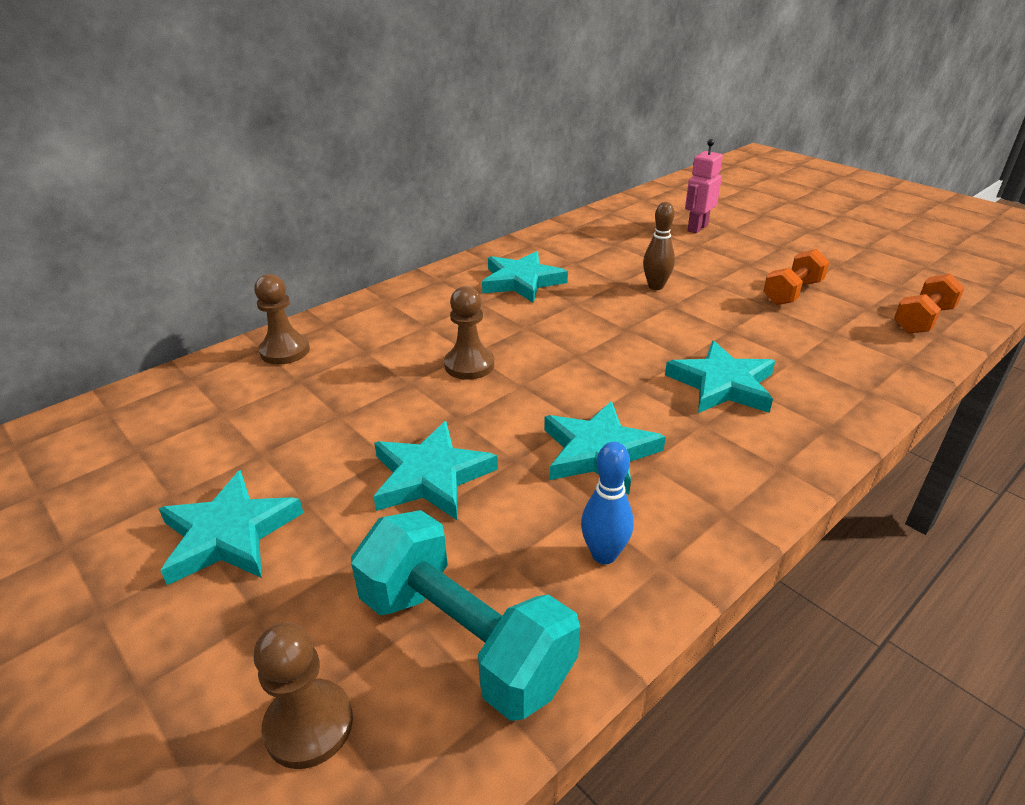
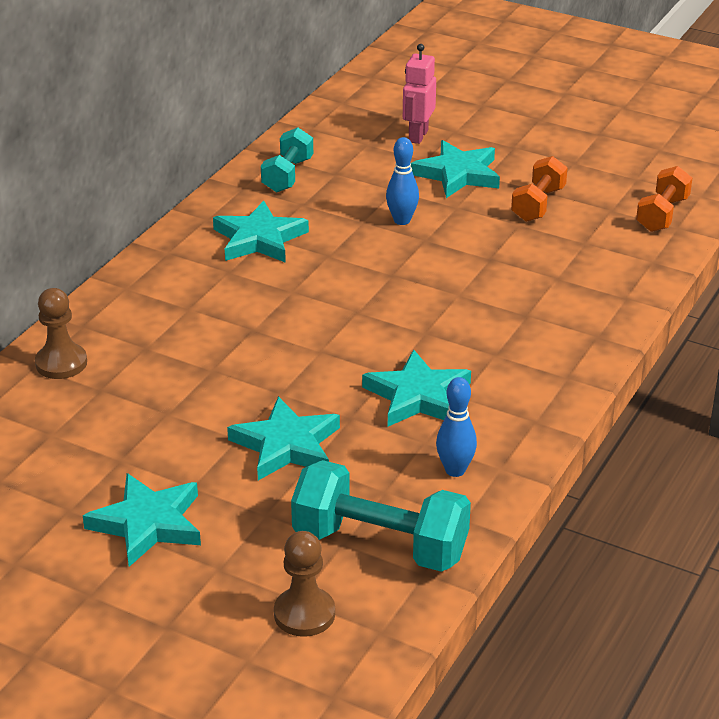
camera: 20 degrees left, 0 degrees up
brown pawn [444,286,494,380] -> none
brown bowling pin [643,202,675,290] -> blue bowling pin [386,137,419,225]
turquoise star [665,341,775,413] -> turquoise star moved to [411,140,500,198]
none -> turquoise dumbbell [261,128,313,192]

